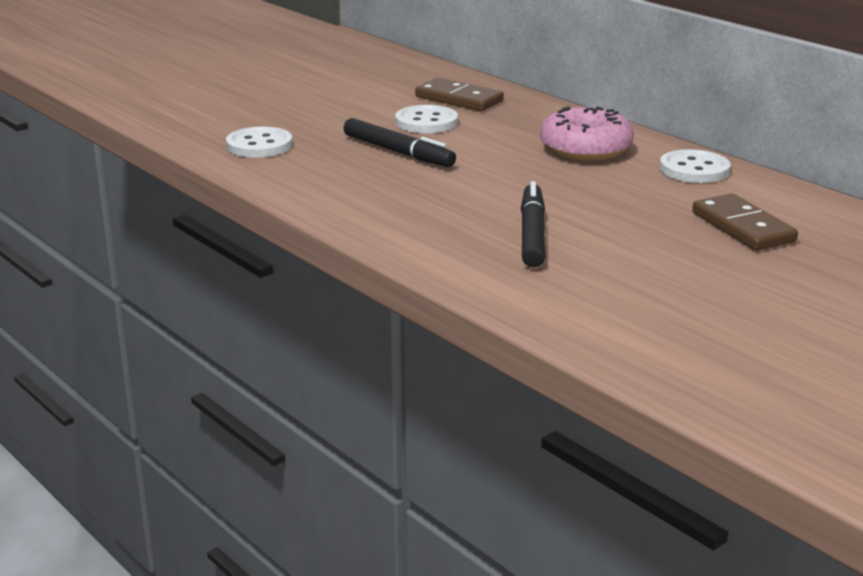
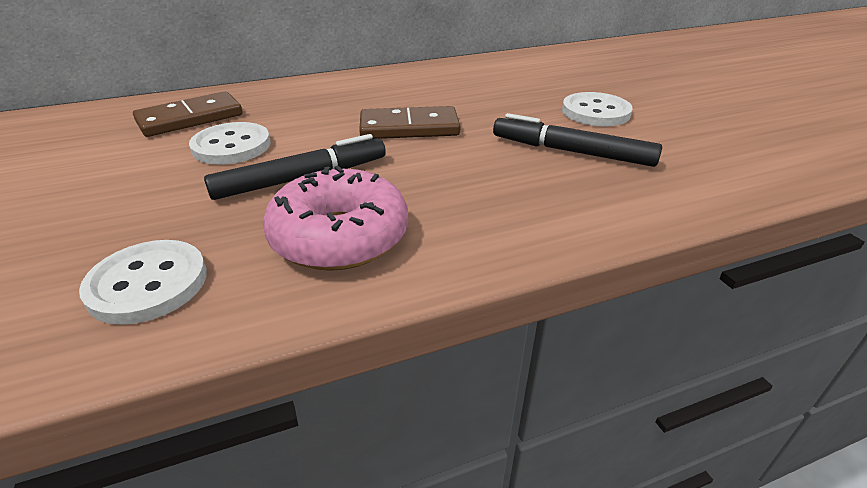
camera: 70 degrees left, 10 degrees up
pink donut [540,106,634,161] -> pink donut moved to [263,166,408,271]
white button [660,149,731,183] -> white button moved to [562,92,633,126]
brown domino [692,194,798,251] -> brown domino moved to [359,106,460,139]

